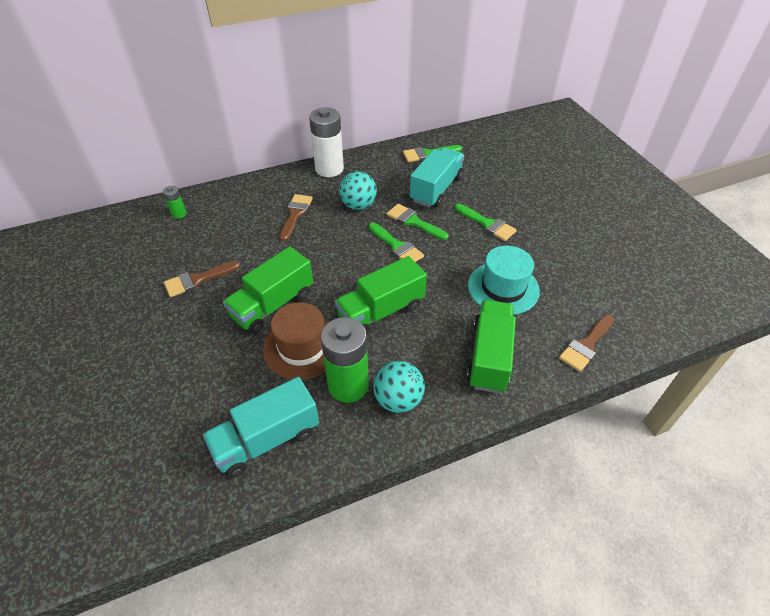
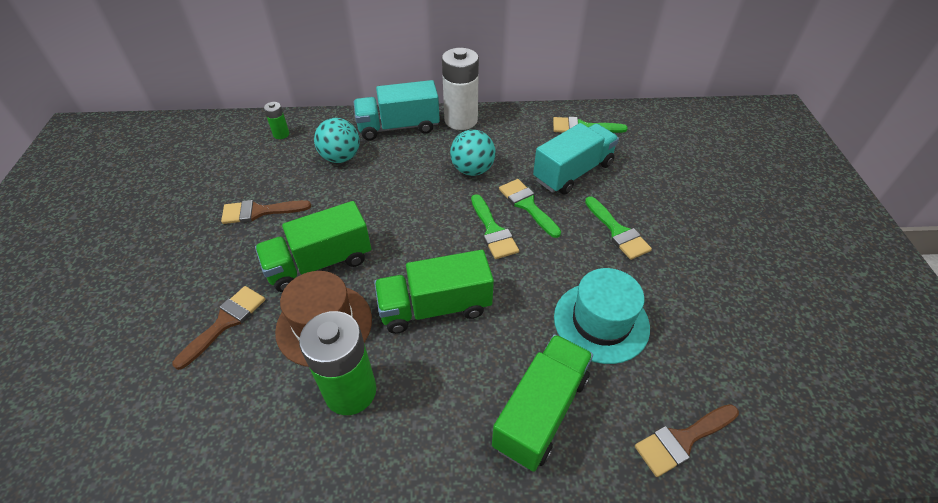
camera: 20 degrees right, 0 degrees up
turquoise truck [203,377,319,478] -> turquoise truck moved to [353,80,440,140]
brown brush [280,194,313,241] -> brown brush moved to [173,286,265,370]
turquoise ball [373,361,425,413] -> turquoise ball moved to [314,118,360,163]

